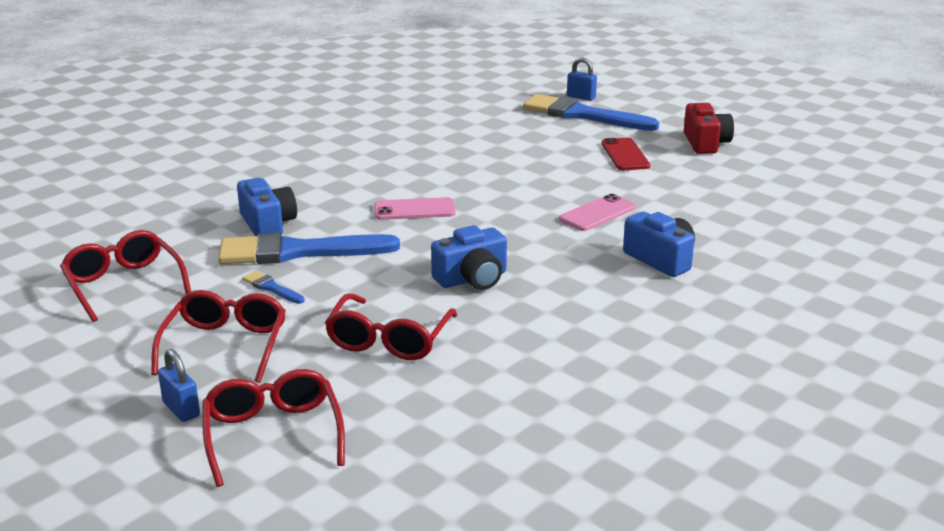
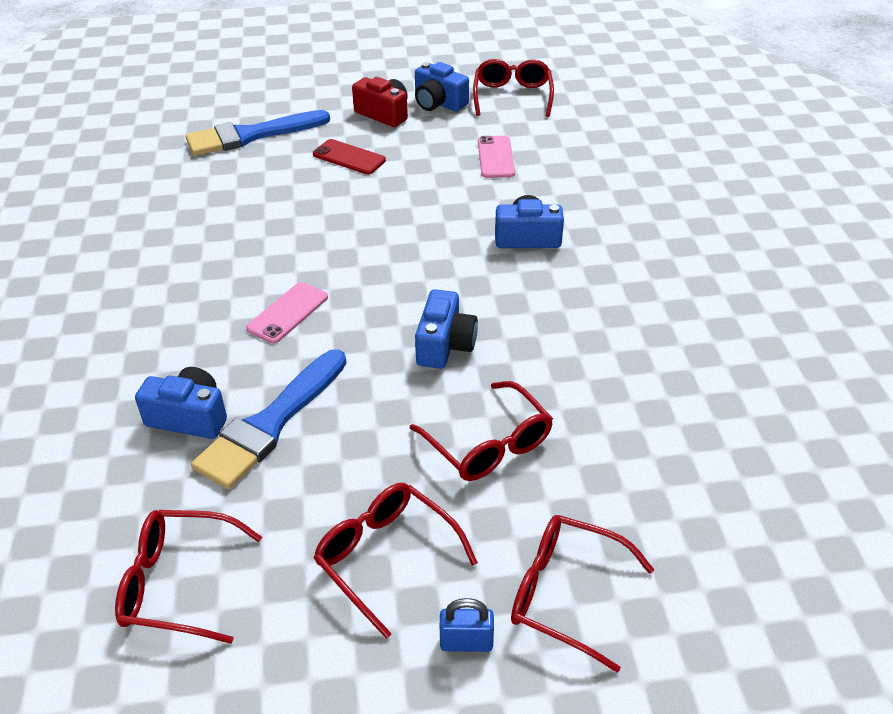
camera: 50 degrees left, 15 degrees up
blue brush [242,271,305,304] -> none
pink phone [559,194,636,231] -> pink phone moved to [478,136,515,178]
blue padlock [567,58,597,101] -> none
none -> blue camera [415,62,469,111]
none -> red glasses [473,59,554,117]

